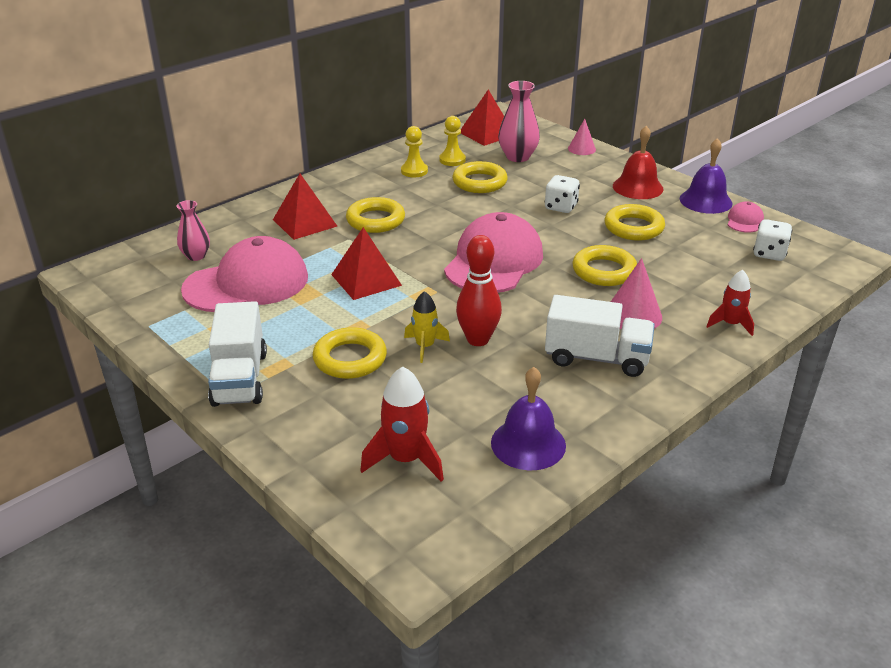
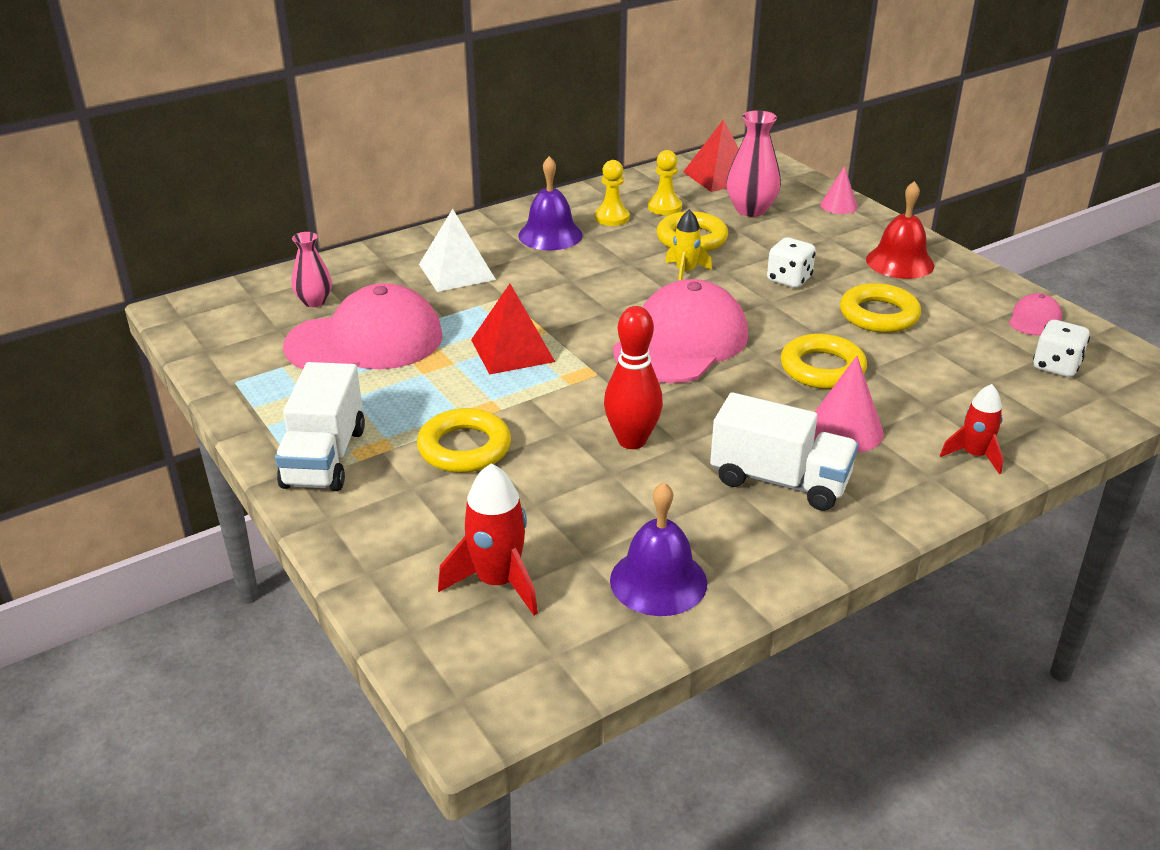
camera: 10 degrees right, 0 degrees up
red pyramid [273,174,337,240] -> white pyramid [419,209,496,292]
yellow ring [346,197,405,233] -> none
yellow rocket [404,291,450,363] -> yellow rocket moved to [665,209,712,280]
purple bell [680,138,732,214] -> purple bell moved to [518,156,583,250]

